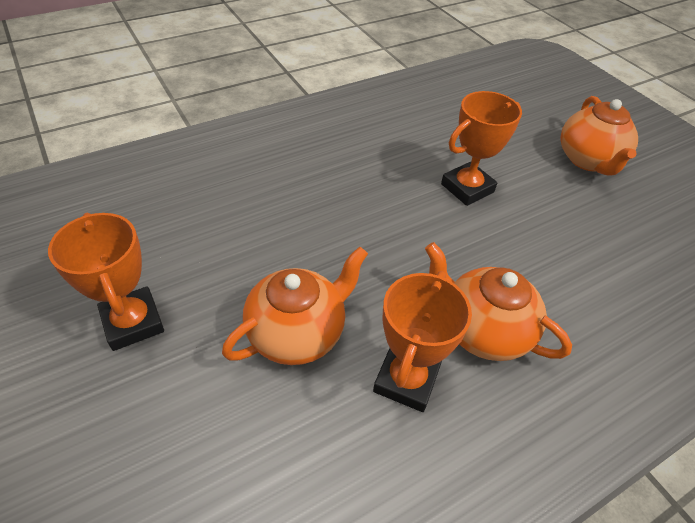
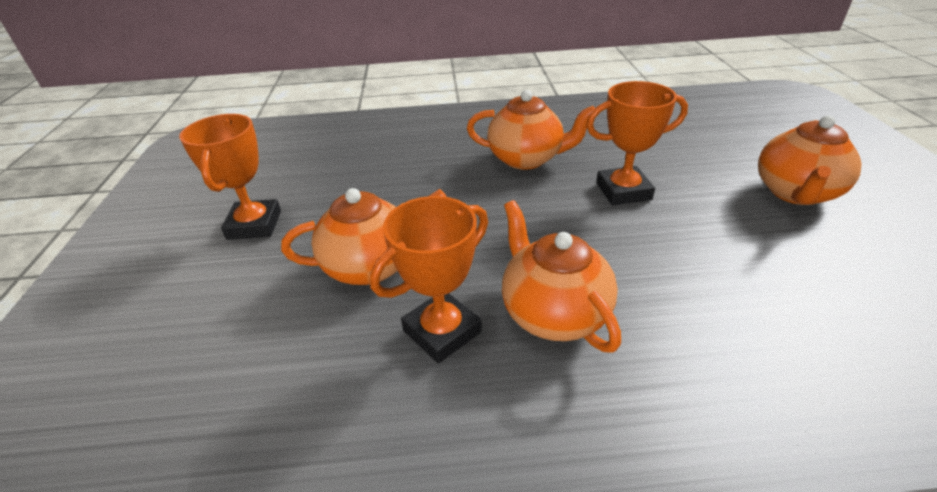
camera: 30 degrees right, 10 degrees down
none -> orange teapot [467,90,595,170]

